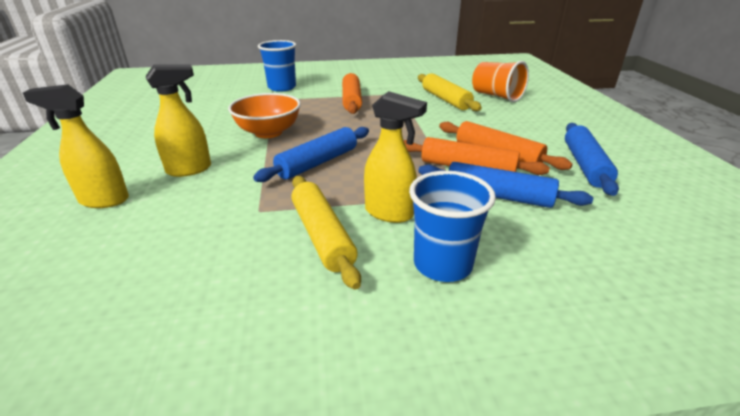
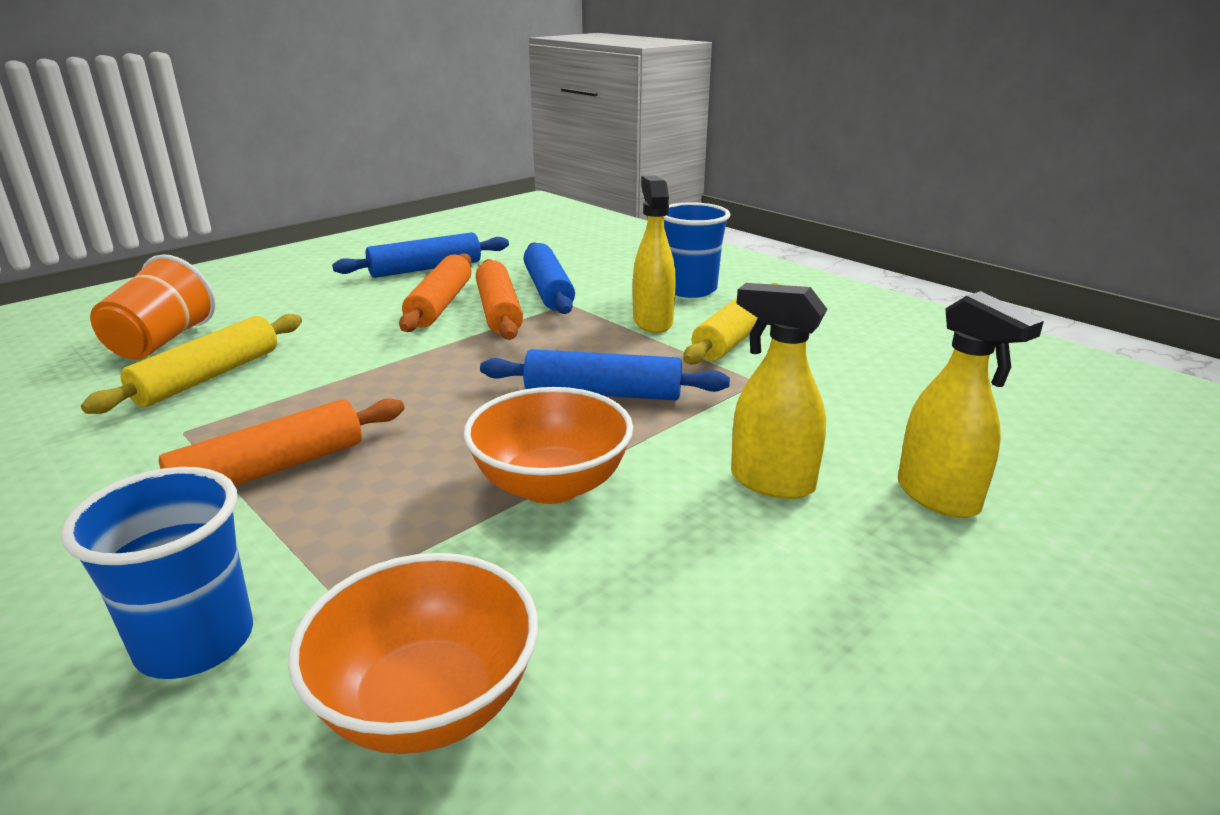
camera: 125 degrees left, 5 degrees down
none -> orange bowl [288,553,538,754]

